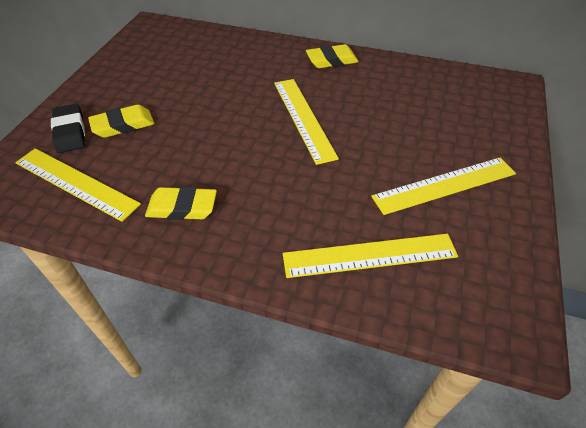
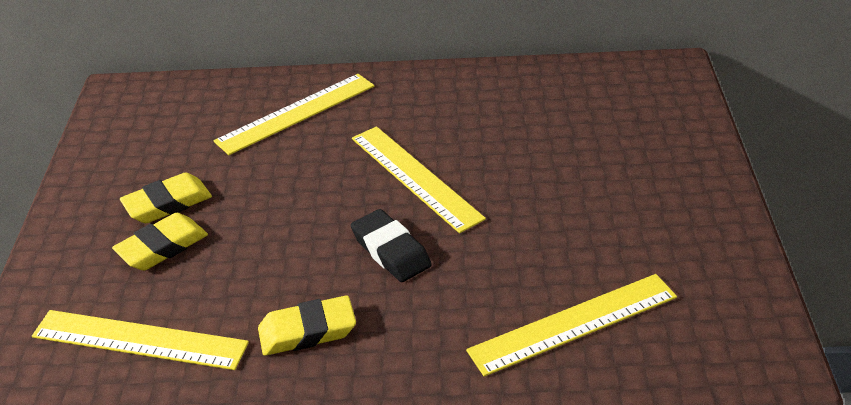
camera: 15 degrees left, 10 degrees down
black eraser [51,104,85,153] -> black eraser moved to [351,209,432,282]
yellow eraser [306,44,359,68] -> yellow eraser moved to [120,173,212,223]
yellow ruler [371,157,516,215] -> yellow ruler moved to [214,74,374,155]

